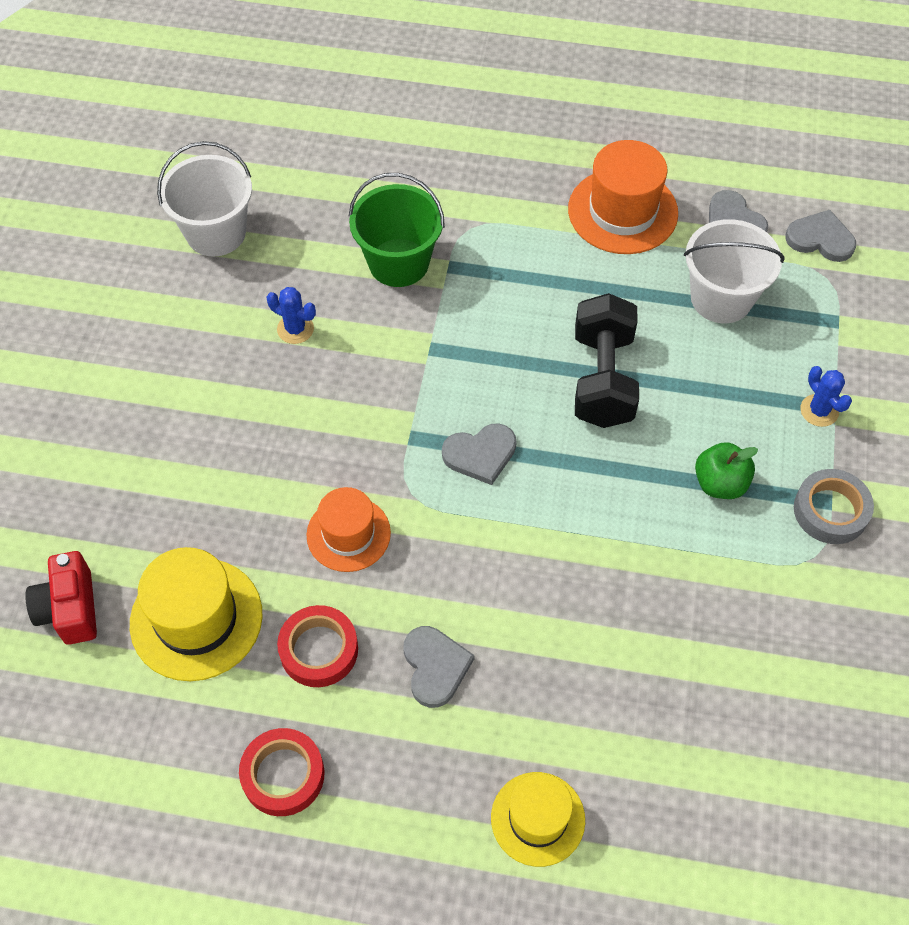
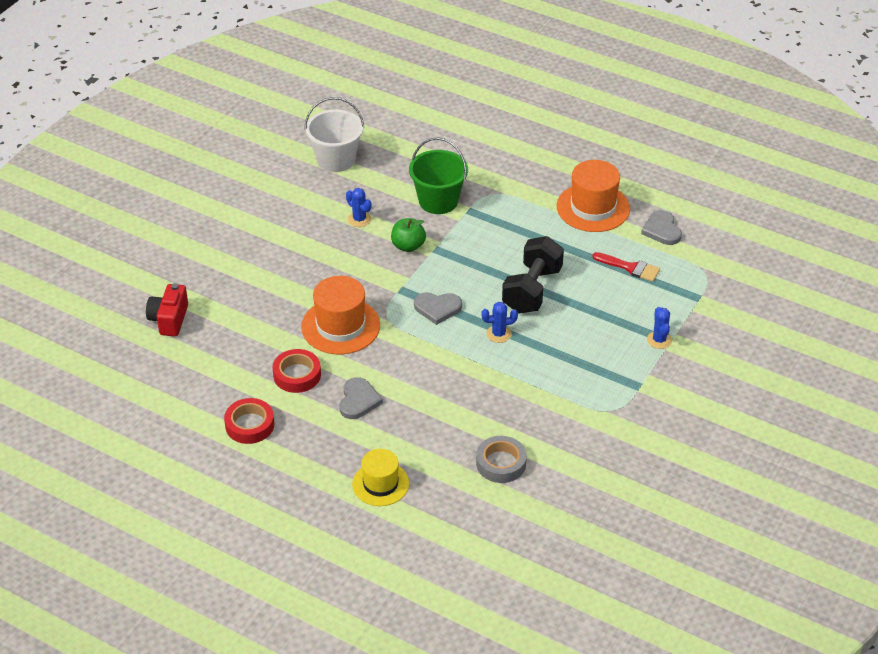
camera: 20 degrees right, 15 degrees down
yellow hat [130,547,263,681] -> none
orange hat [306,487,391,572] -> orange hat [301,276,380,354], size x1.52
white bucket [684,219,785,323] -> red brush [592,252,660,282]
green apple [695,442,758,499] -> green apple moved to [391,218,426,252]
grey heart [785,210,856,262] -> none
grey tape [794,469,874,544] -> grey tape moved to [476,436,527,483]
none -> blue cactus [481,302,518,343]

